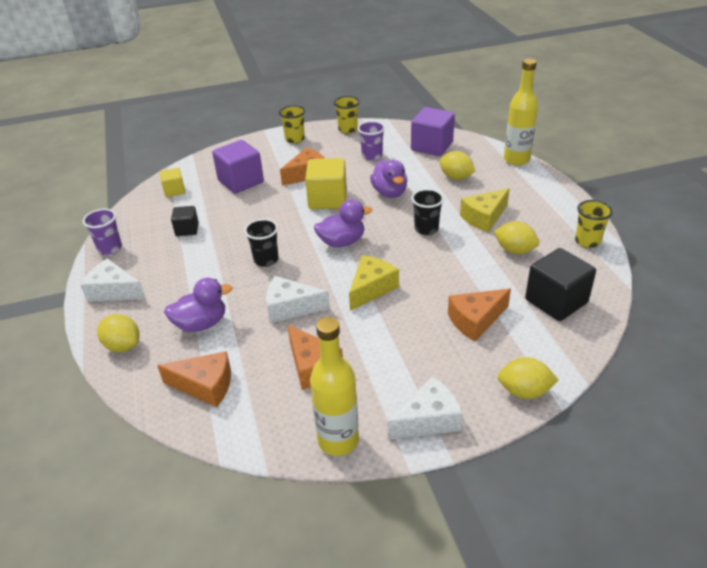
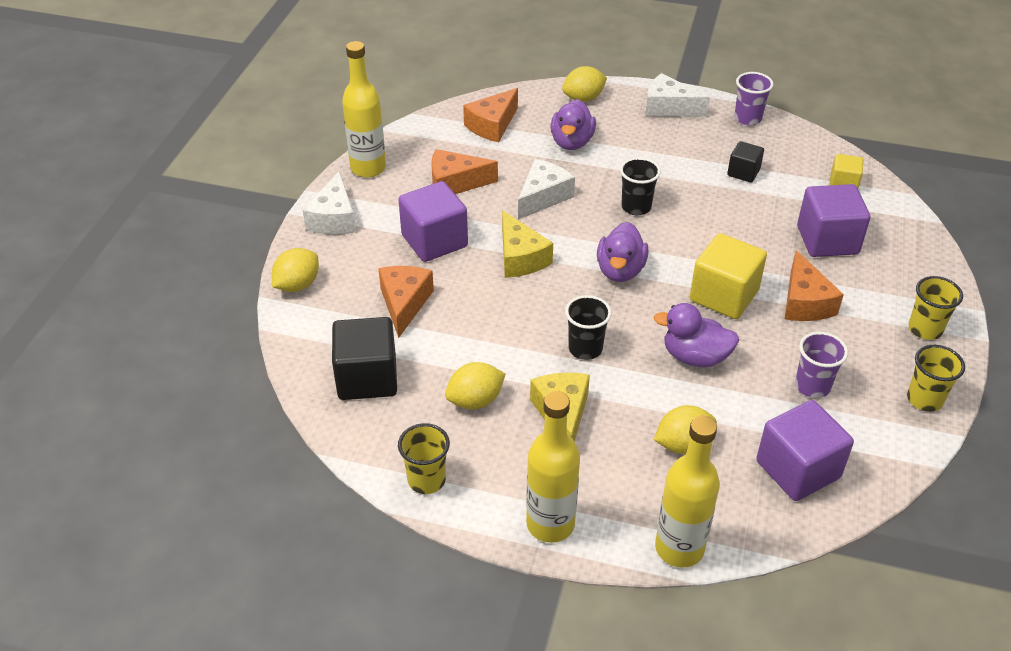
camera: 120 degrees right, 5 degrees up
white cheese [80,258,146,302] -> white cheese turned 120 degrees counterclockwise [646,73,710,117]
none -> purple cube [398,181,468,262]
none -> yellow bottle [526,391,580,543]

